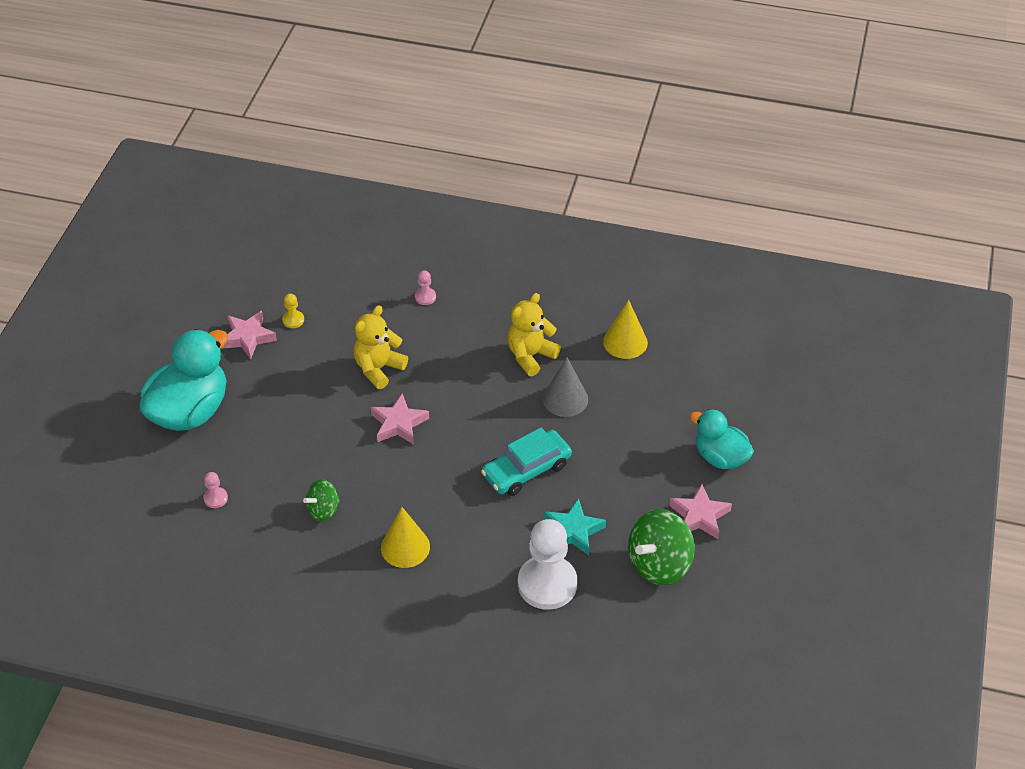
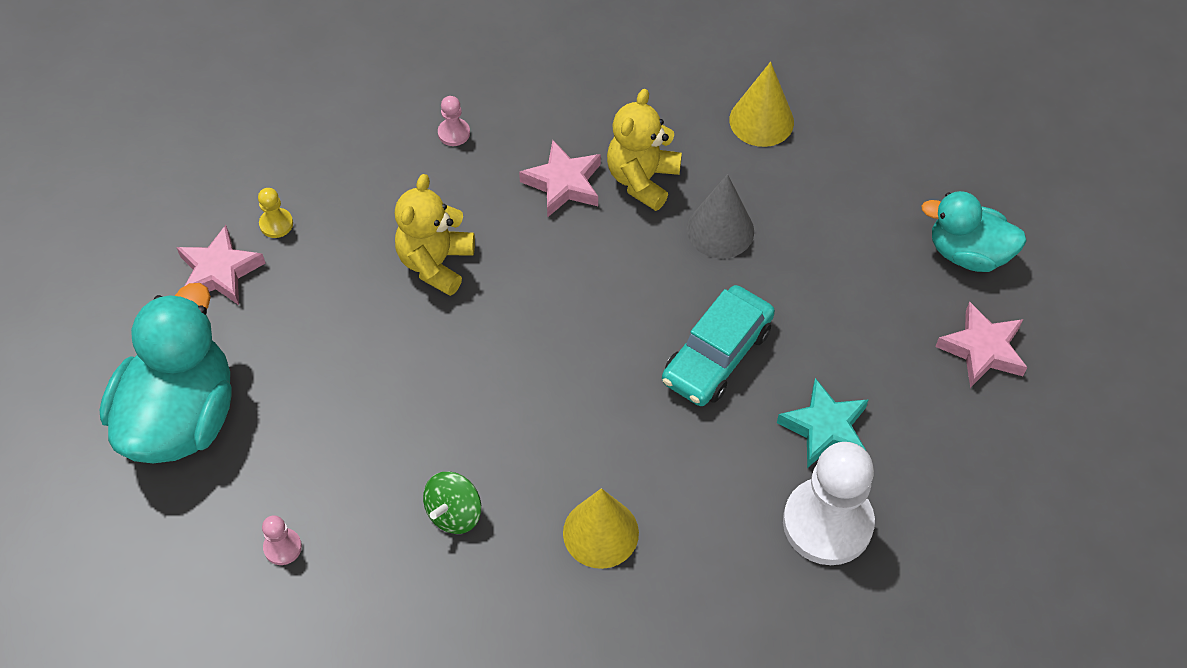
camera: 20 degrees left, 10 degrees up
pink star [371,393,429,445] -> pink star moved to [519,140,601,218]
green spinning top [628,509,695,585] -> none

